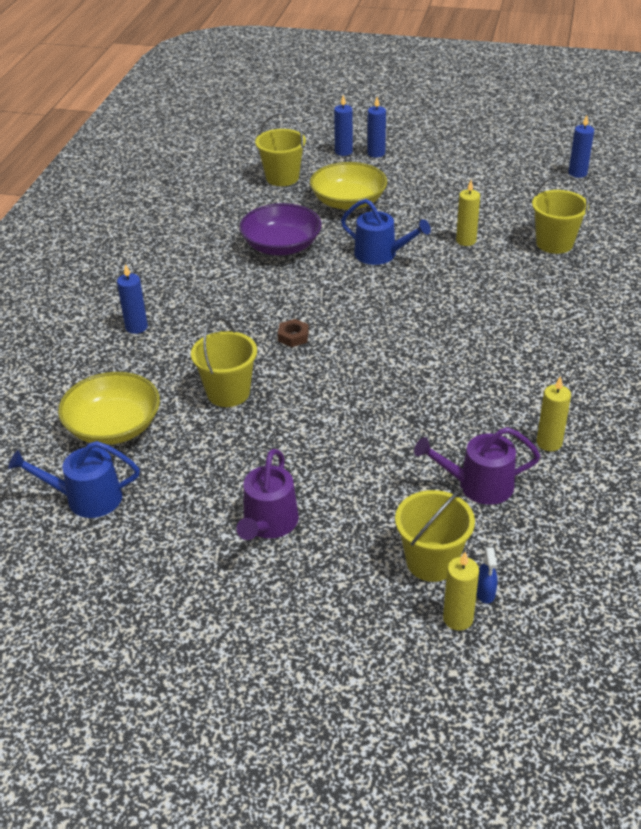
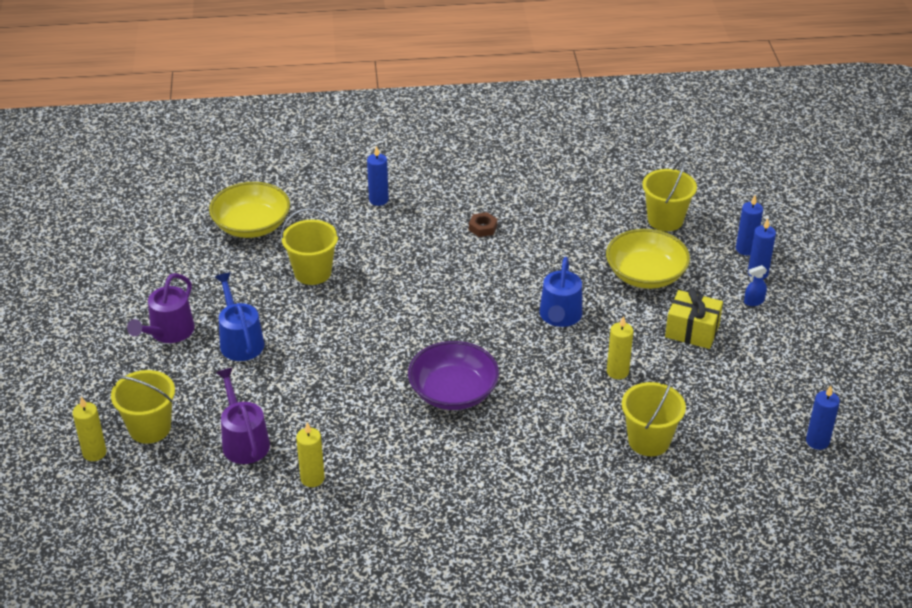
camera: 70 degrees right, 0 degrees up
blue watering can [8,441,140,518] -> blue watering can moved to [215,272,264,361]
purple watering can [236,449,299,540] -> purple watering can turned 60 degrees counterclockwise [127,273,195,343]
purple bowl [240,203,322,255] -> purple bowl moved to [408,341,499,410]
brown nut [278,319,309,347] -> brown nut moved to [469,212,498,237]
blue spray bottle [477,547,498,604] -> blue spray bottle moved to [744,265,767,306]
none -> yellow gift [665,288,723,349]

